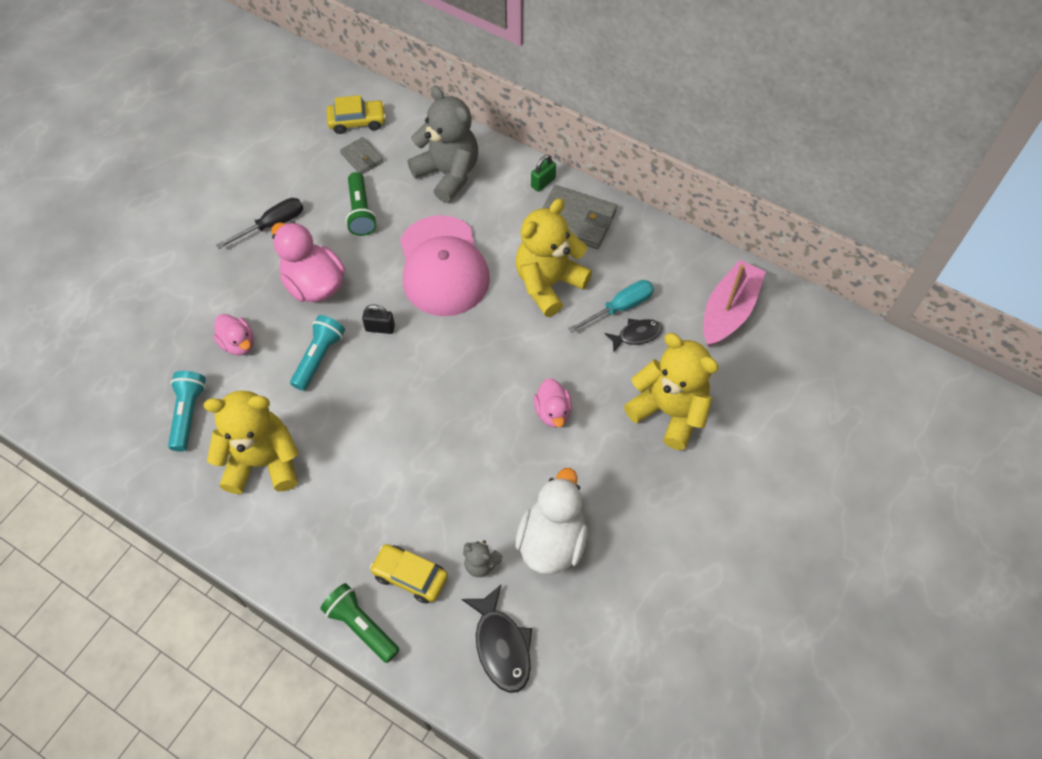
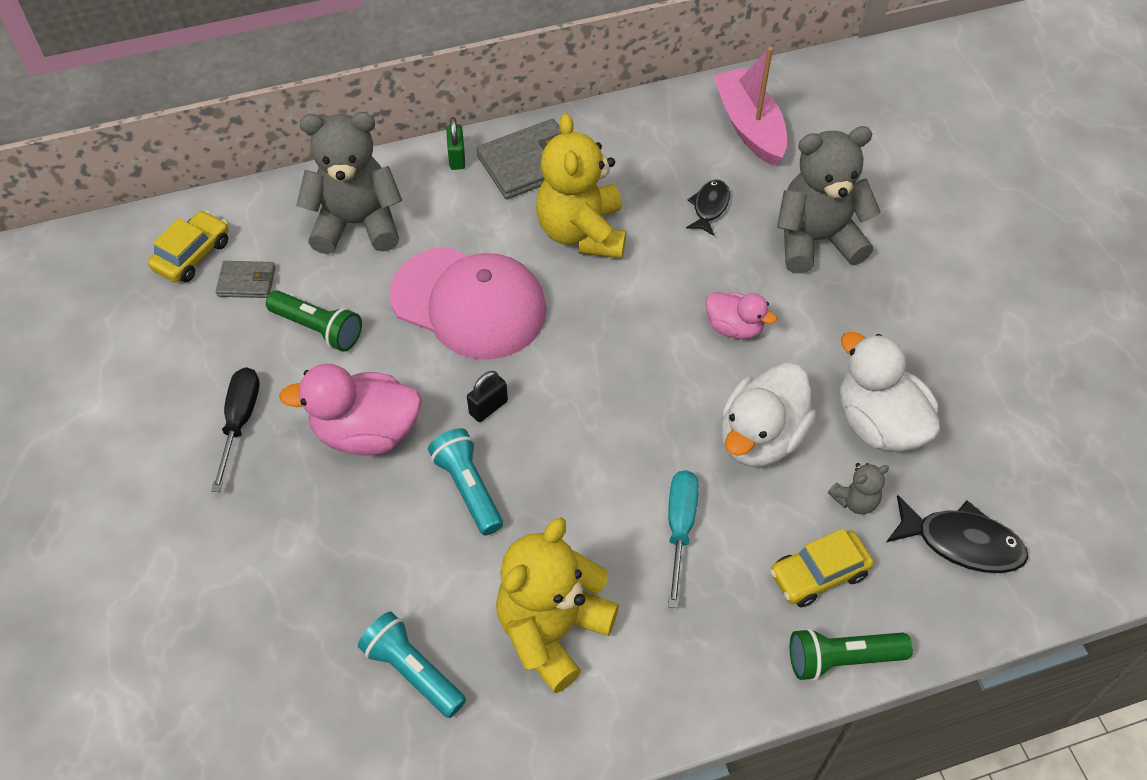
camera: 50 degrees left, 5 degrees down
pink duck [213,314,254,355] -> none
turquoise screwdriver [568,280,654,333] -> turquoise screwdriver moved to [668,470,699,608]
yellow teddy bear [624,333,719,450] -> grey teddy bear [777,126,881,274]
none -> white duck [721,363,816,467]

